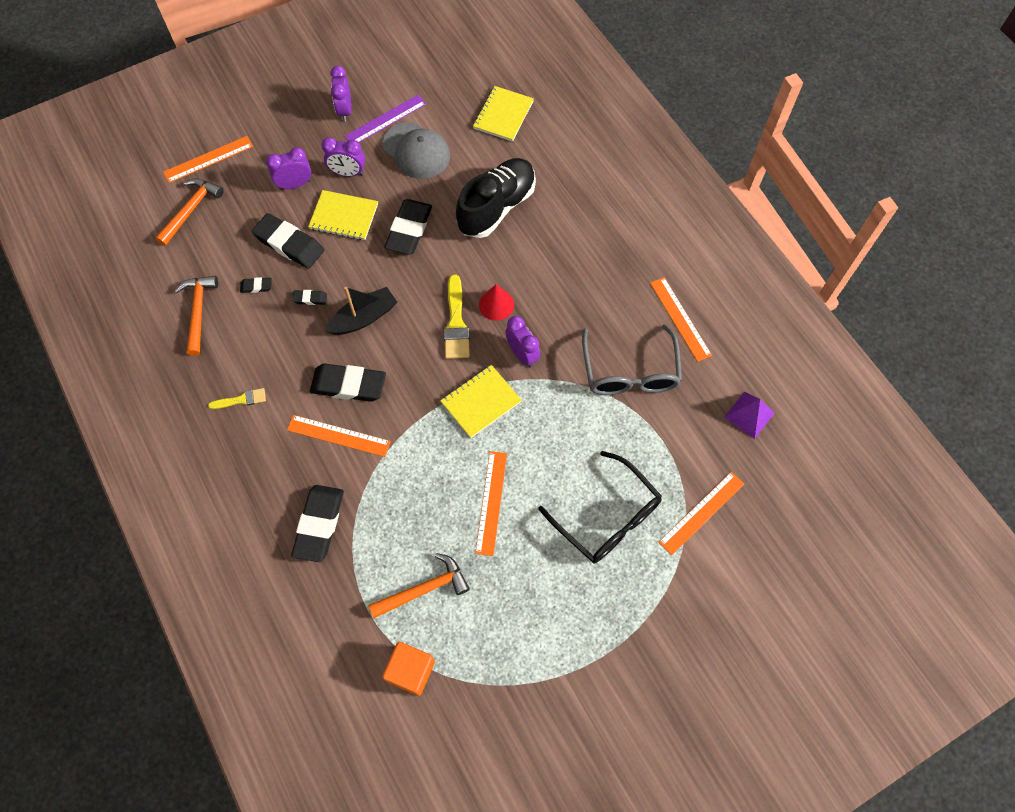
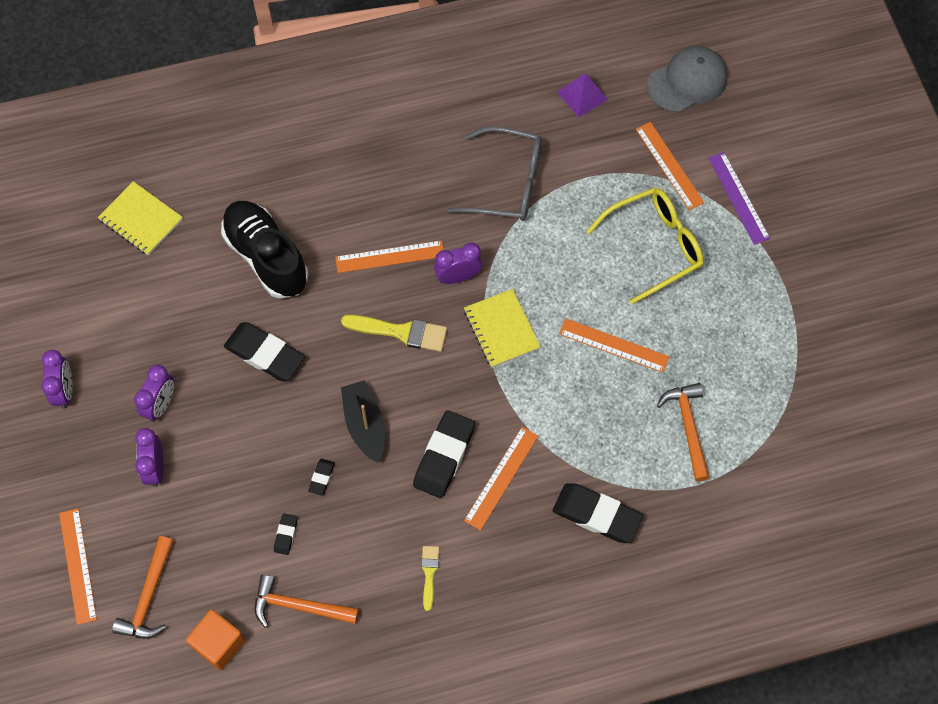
camera: 75 degrees left, 0 degrees up
orange hammer [155,178,224,246] -> orange hammer turned 120 degrees counterclockwise [112,536,173,639]
black eraser [252,213,324,269] -> none
yellow notebook [308,190,378,240] -> none
purple clock [330,66,352,122] -> purple clock turned 105 degrees counterclockwise [42,350,73,409]
purple ruler [345,95,426,142] -> purple ruler moved to [708,152,770,245]
grey cap [382,122,450,179] -> grey cap moved to [647,46,728,113]
orange cube [382,642,435,696] -> orange cube moved to [186,610,245,670]
red cone [479,284,514,321] -> none
black glasses [538,451,662,563] -> yellow glasses [587,188,704,304]
orange ruler [650,277,712,362] -> orange ruler moved to [335,240,444,273]

